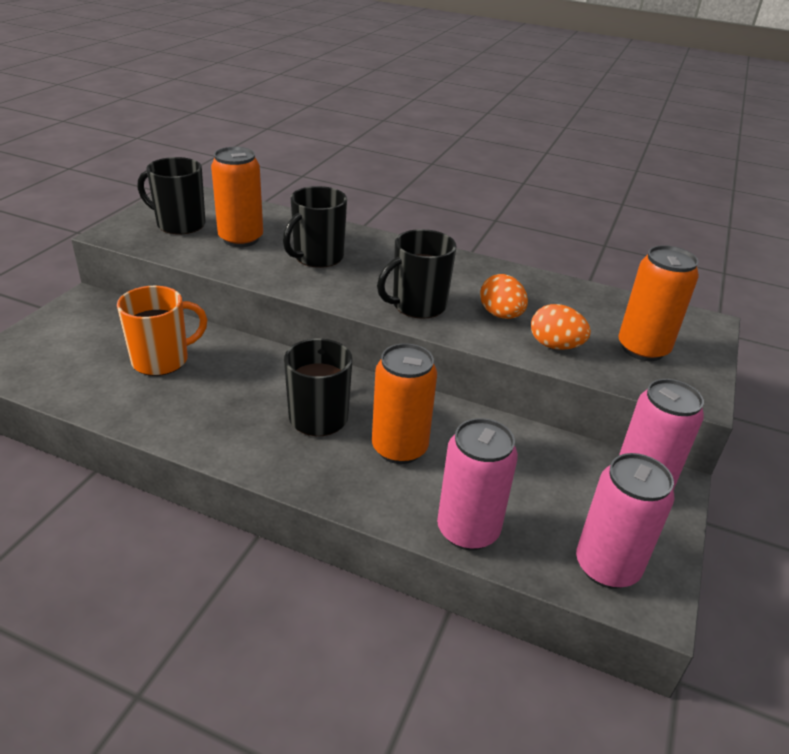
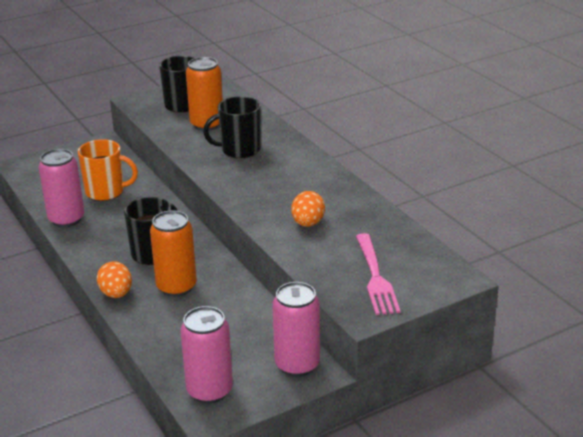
camera: 40 degrees right, 5 degrees down
black mug [377,229,456,319] -> none
pink can [437,418,518,550] -> pink can moved to [39,149,85,227]
orange egg [531,304,591,350] -> orange egg moved to [97,261,132,298]
orange can [618,245,699,361] -> pink fork [356,233,401,315]

